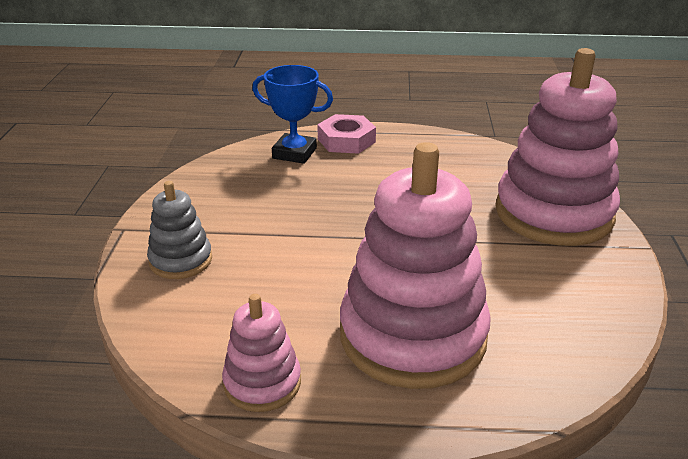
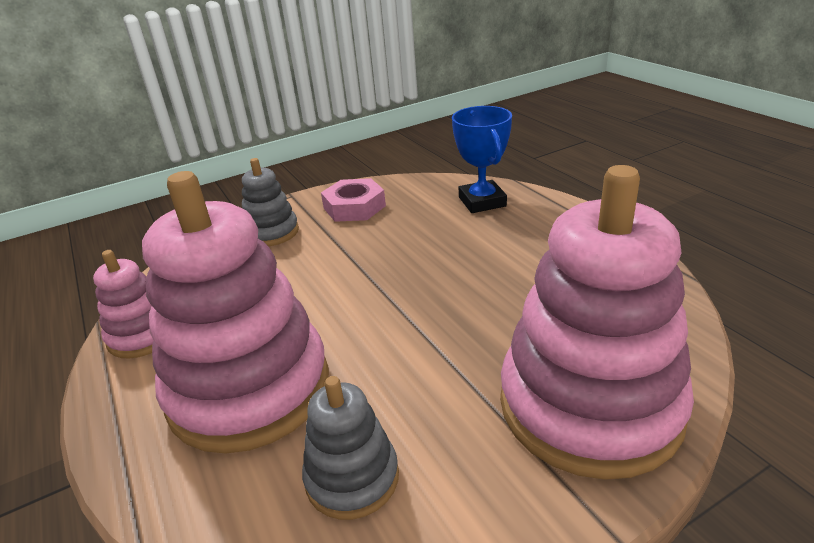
camera: 60 degrees right, 0 degrees up
pink nut [317,114,376,154] -> pink nut moved to [321,178,386,222]
none -> grey stacking toy [302,376,399,520]

